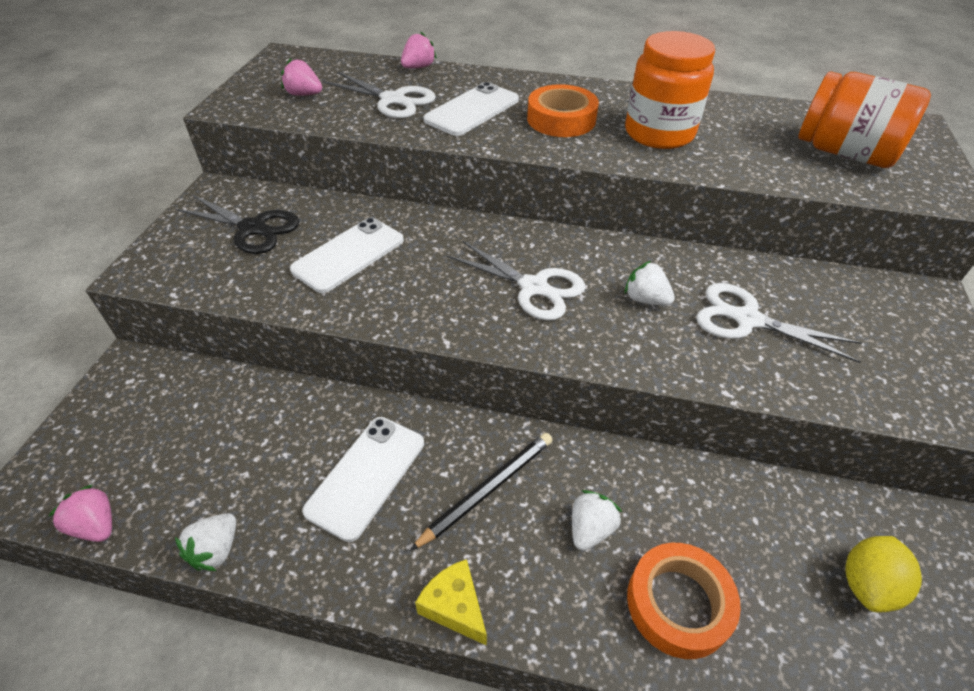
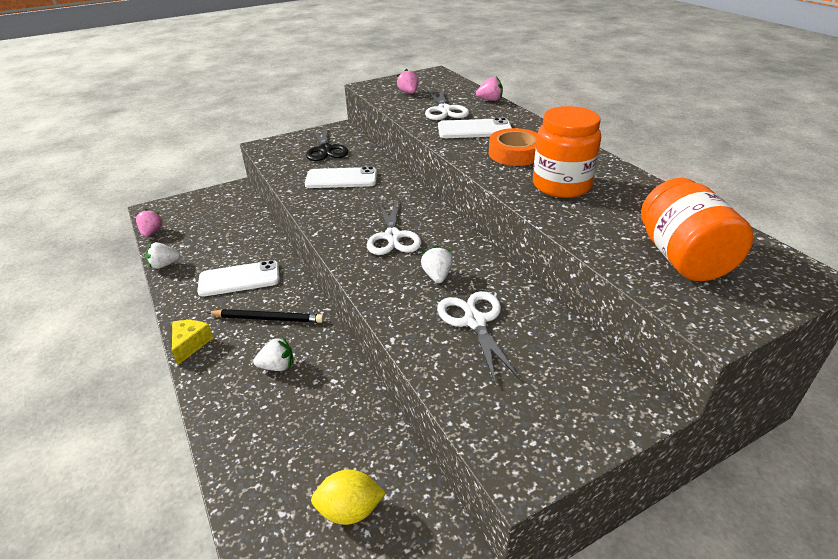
camera: 50 degrees right, 10 degrees down
orange tape [627,543,741,659] -> none

